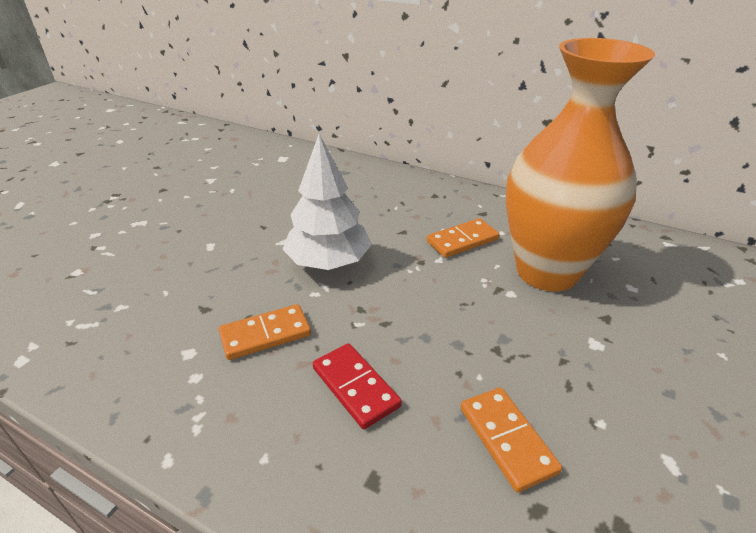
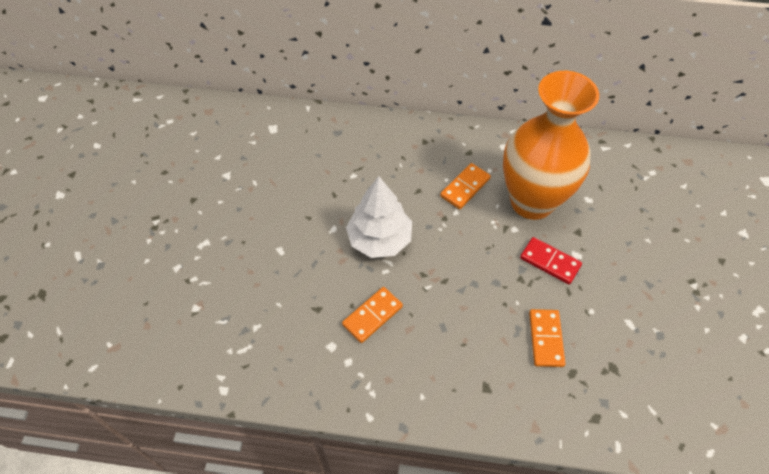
camera: 20 degrees left, 20 degrees up
red domino [313,343,402,429] -> red domino moved to [520,237,582,285]
orange domino [461,387,562,493] -> orange domino turned 45 degrees clockwise [529,309,566,367]

